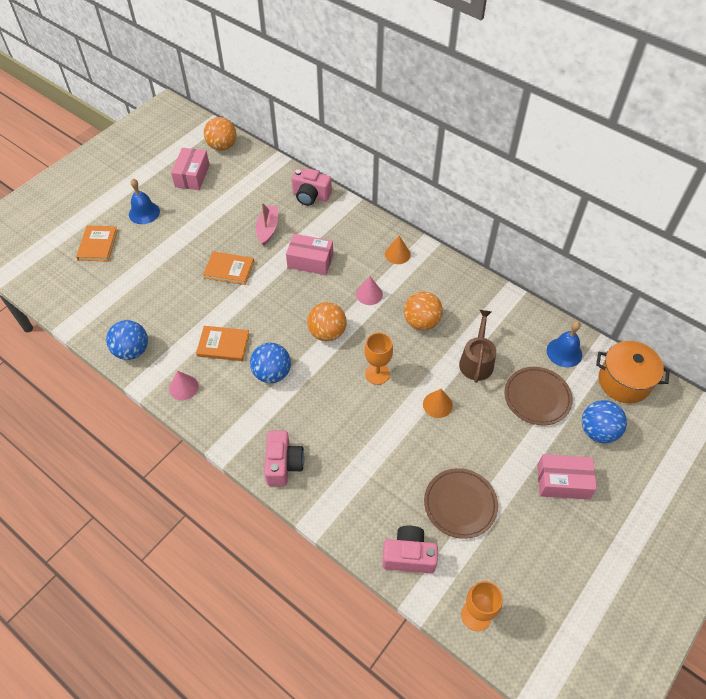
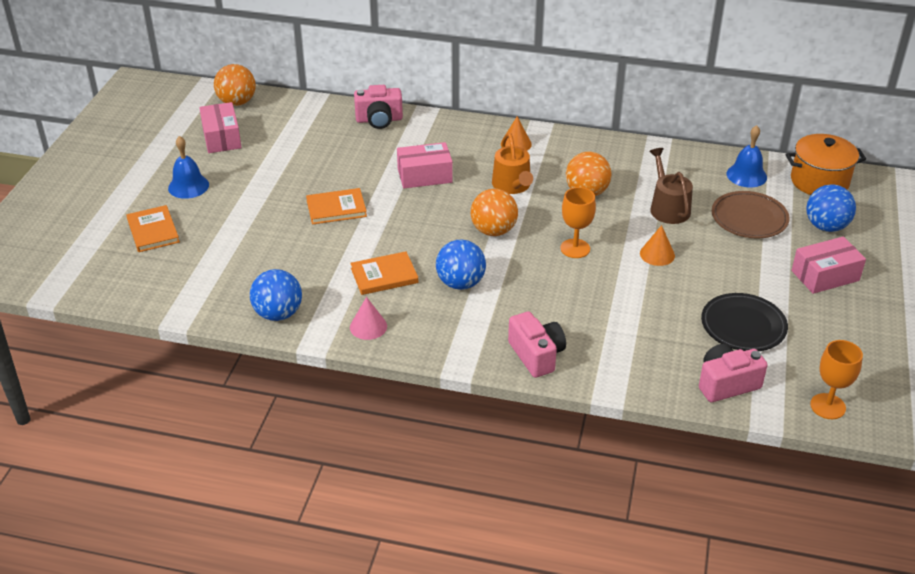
camera: 25 degrees left, 15 degrees down
pink boat [256,203,278,246] -> none
pink cone [356,276,383,305] -> orange watering can [492,133,533,194]
brown plate [424,468,498,539] -> black plate [701,293,788,351]

